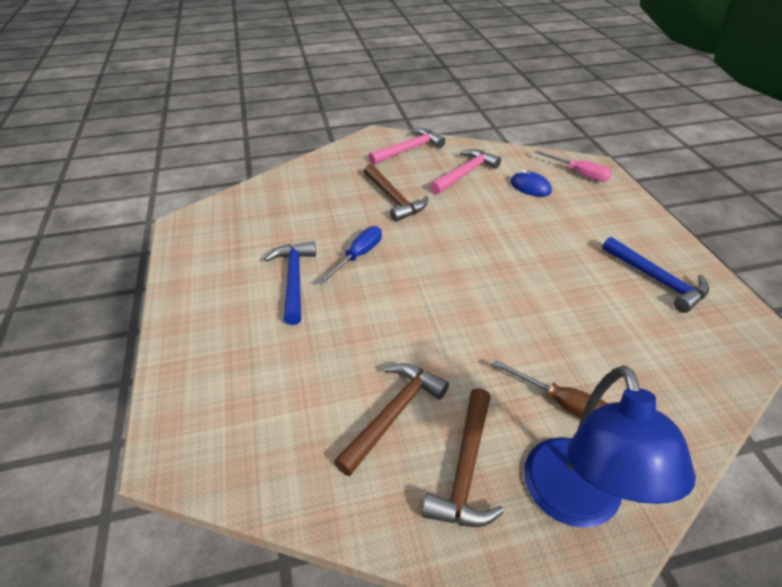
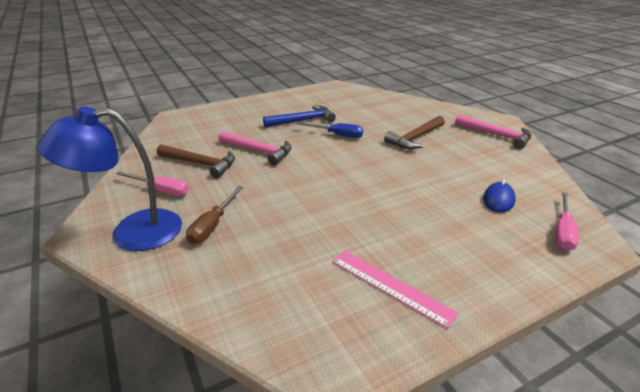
camera: 75 degrees right, 10 degrees down
brown hammer [422,388,504,527] -> pink screwdriver [115,171,189,196]
pink hammer [430,149,501,195] -> pink hammer moved to [218,131,292,165]
blue hammer [602,237,709,313] -> pink ruler [332,251,459,329]

